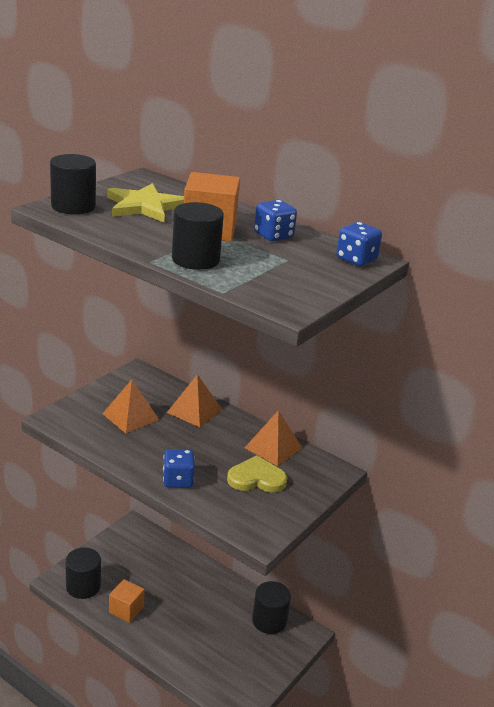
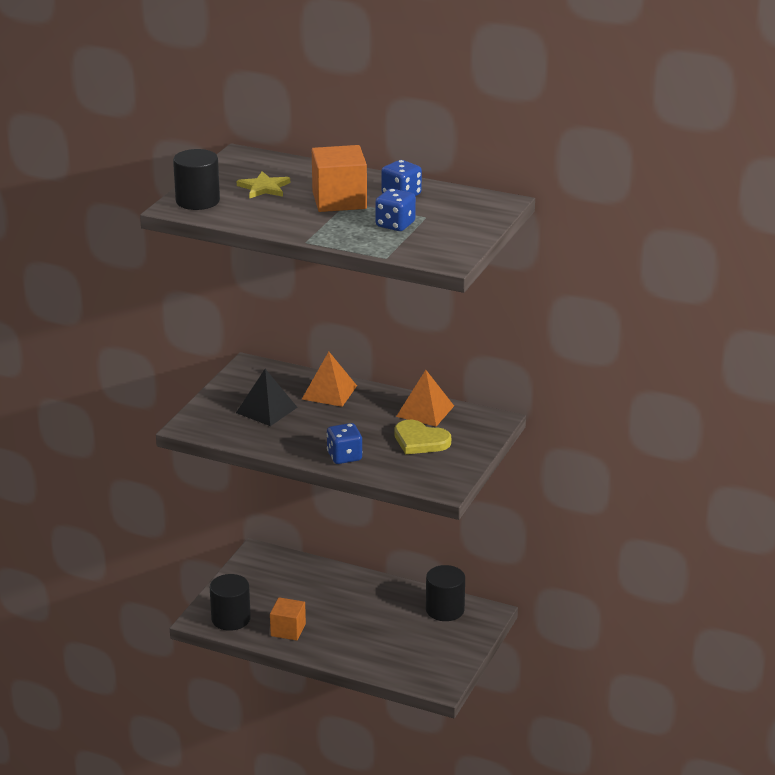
camera: 10 degrees left, 0 degrees up
orange pyramid [102,380,159,433] -> black pyramid [236,369,298,426]
yellow star [107,183,184,222] -> yellow star [237,171,290,199], size x0.64
black cylinder [172,202,224,270] -> none
yellow heart [227,455,288,493] -> yellow heart turned 135 degrees counterclockwise [394,420,451,454]
blue dice [336,222,382,266] -> blue dice moved to [375,189,416,231]

